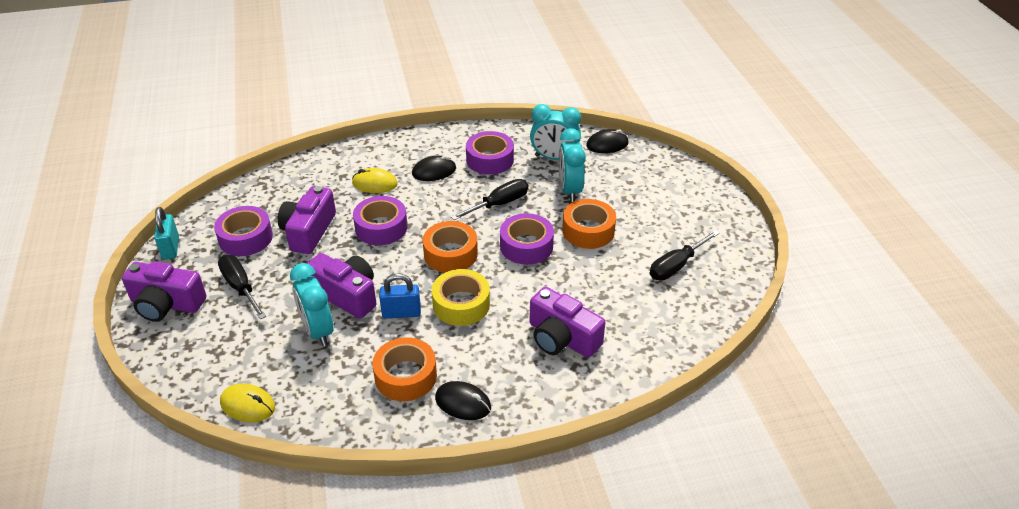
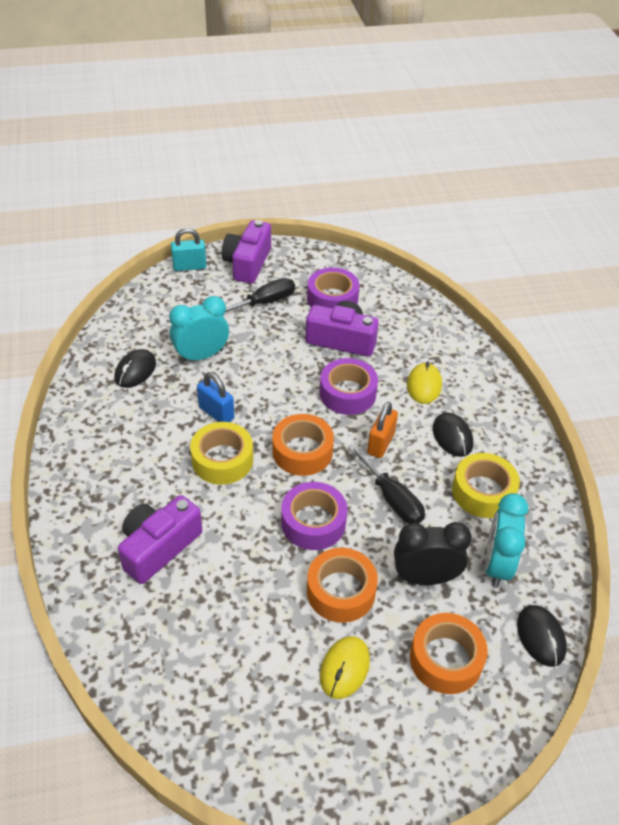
camera: 90 degrees right, 5 degrees up
turquoise padlock [154,207,179,260] -> turquoise padlock moved to [171,228,207,271]
yellow mouse [220,384,275,422] -> yellow mouse moved to [320,636,370,699]
purple camera [306,253,376,319] -> none
orange tape [372,337,437,401] -> orange tape moved to [410,613,488,694]
blue padlock [379,273,421,319] -> blue padlock turned 45 degrees counterclockwise [197,372,234,422]
black mouse [435,381,491,420] -> black mouse moved to [114,349,156,388]
purple tape [466,131,514,175] -> yellow tape [452,453,520,518]
turquoise clock [559,128,586,202] -> black clock [394,522,472,585]
black screwdriver [650,230,719,280] -> none
none -> orange padlock [367,402,398,458]

